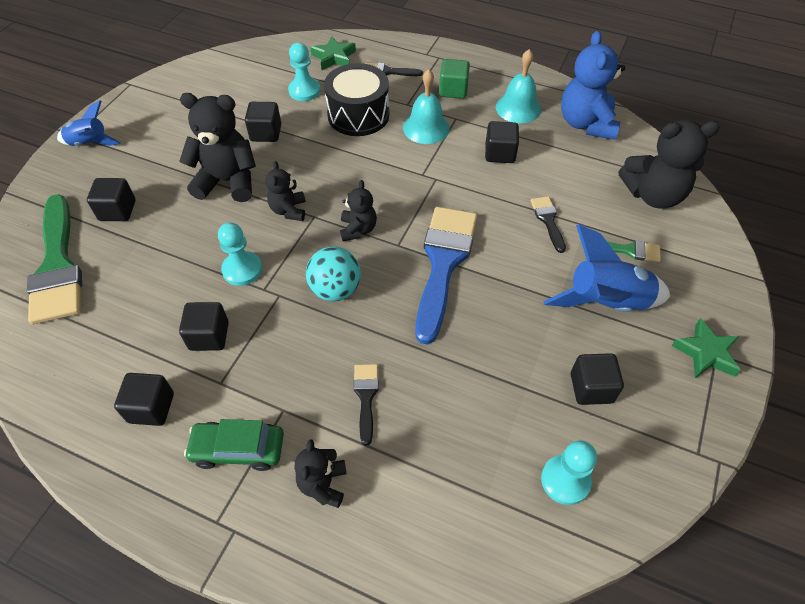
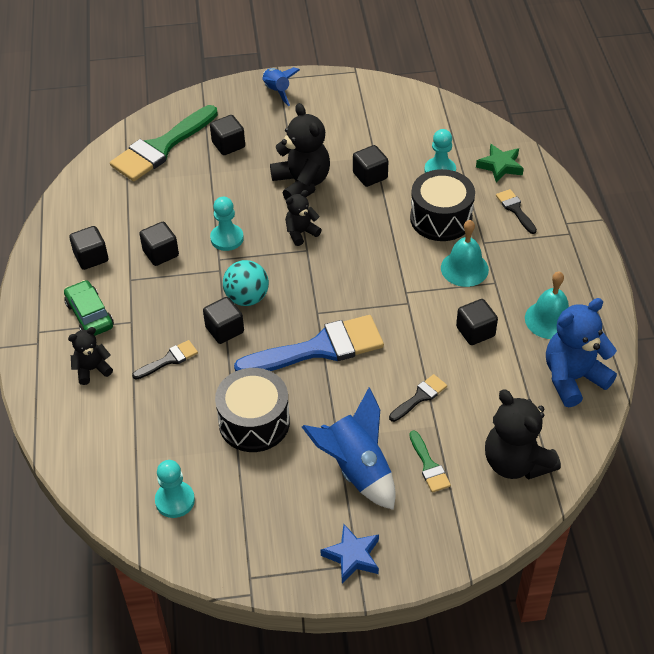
camera: 60 degrees right, 5 degrees down
black teddy bear [340,180,377,241] -> none
green cube [439,59,470,99] -> none
black cube [571,353,624,405] -> black cube moved to [203,297,244,344]
green star [672,318,741,378] -> blue star [320,524,379,583]
none -> black drum [215,368,290,452]

